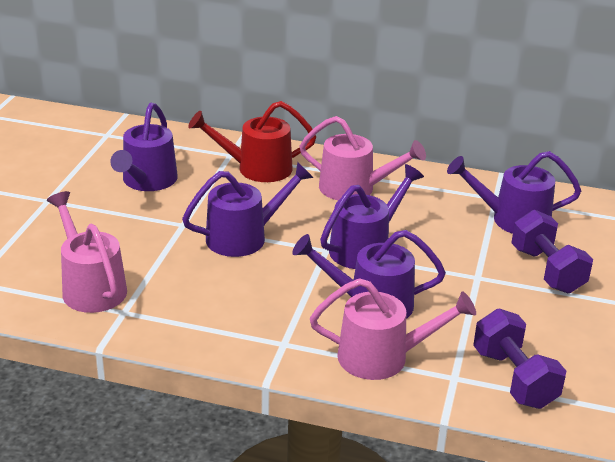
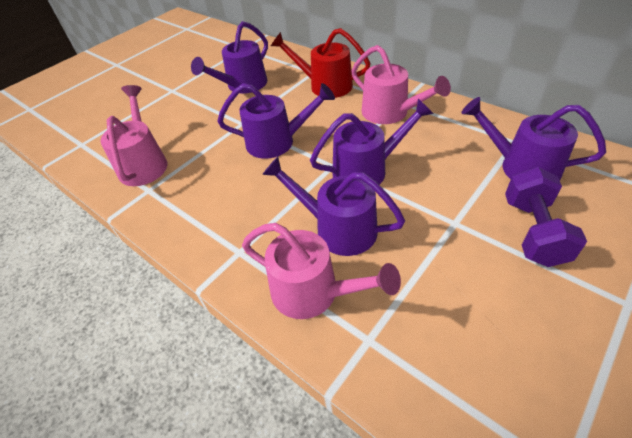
camera: 30 degrees right, 15 degrees up
purple dumbbell [473,309,566,409] -> none

